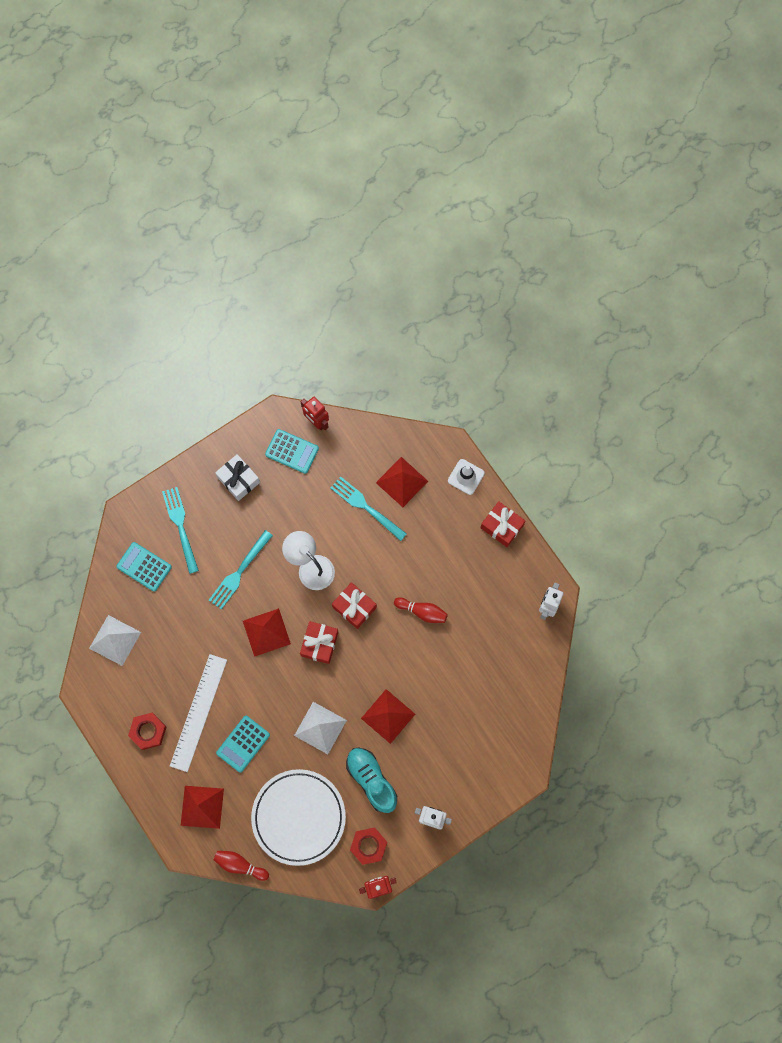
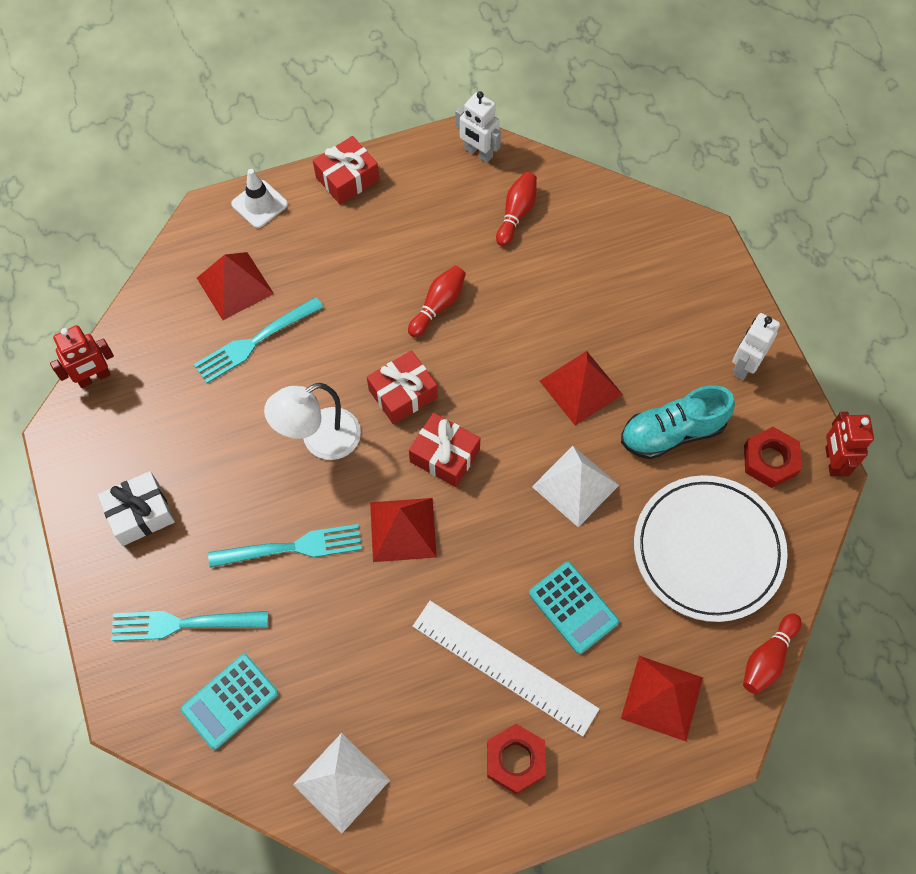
camera: 75 degrees left, 10 degrees down
turquoise fork [209,530,273,610] -> turquoise fork turned 60 degrees counterclockwise [208,524,362,568]
turquoise calculator [265,429,319,474] -> none
none -> red bowling pin [496,172,537,246]

